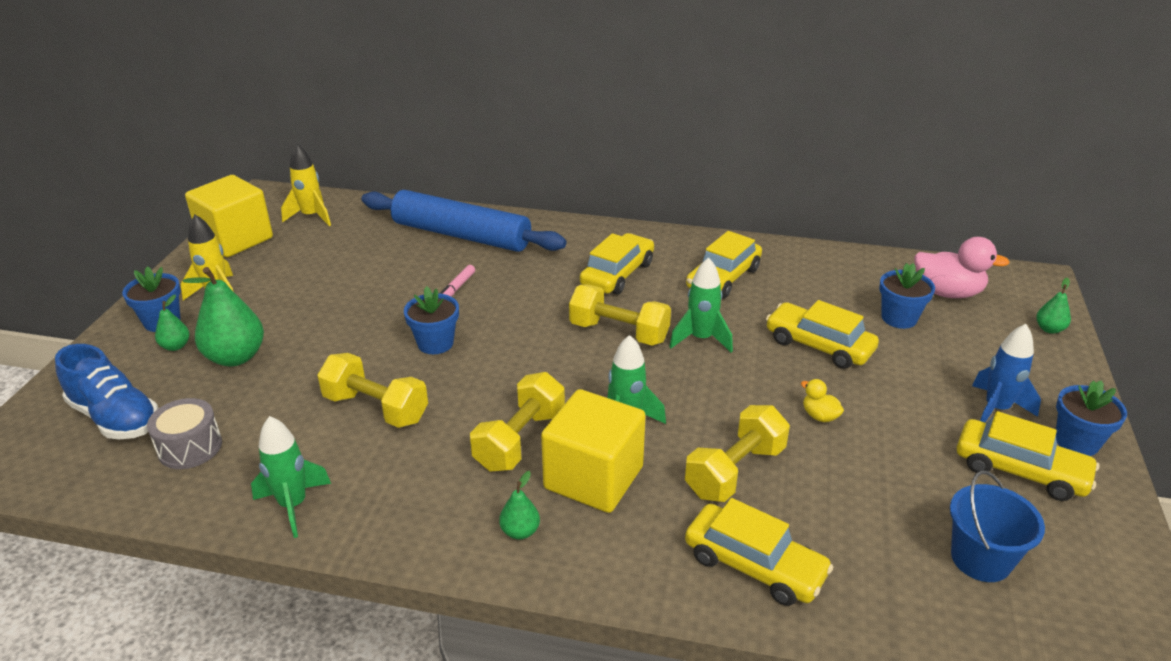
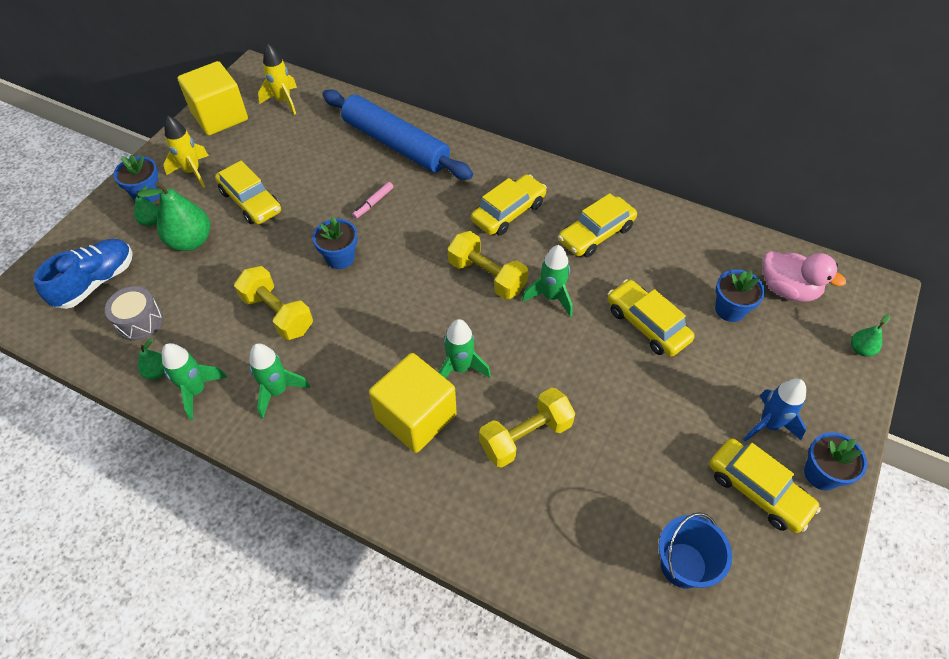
camera: 15 degrees right, 20 degrees up
blue shoe [55,344,159,439] -> blue shoe turned 105 degrees counterclockwise [33,239,133,309]
yellow dumbbell [470,372,565,472] -> none
green pear [499,471,540,540] -> green pear moved to [138,338,165,380]
yellow car [685,498,833,606] -> yellow car moved to [215,161,281,224]
yellow duck [801,379,844,422] -> none
none -> green rocket [249,343,310,418]

